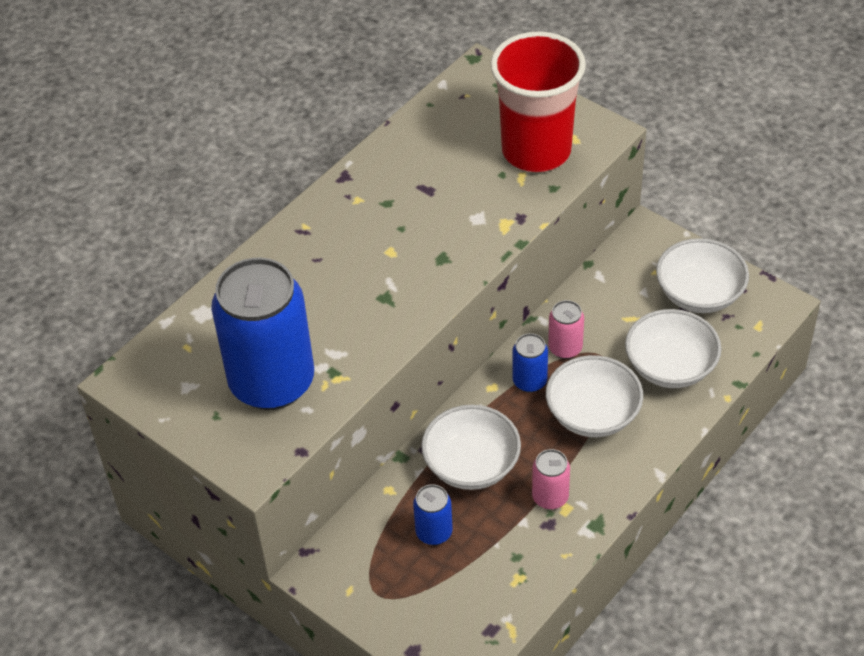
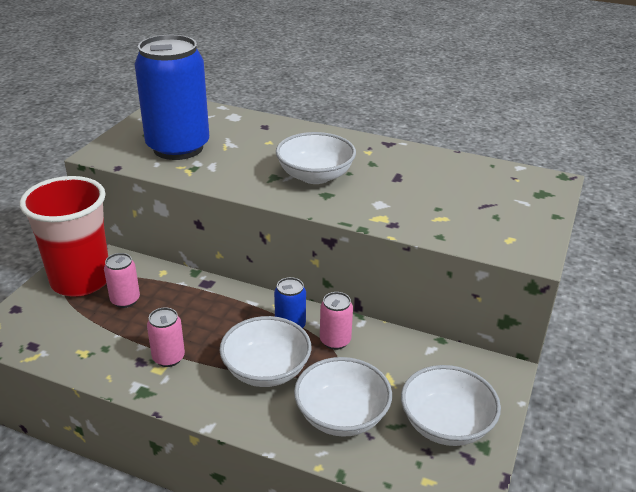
camera: 70 degrees right, 15 degrees down
blue can [413,484,453,545] -> pink can [104,253,140,308]
white bowl [421,405,521,490] -> white bowl moved to [276,132,356,184]
red cup [490,31,586,172] -> red cup moved to [20,176,108,297]

